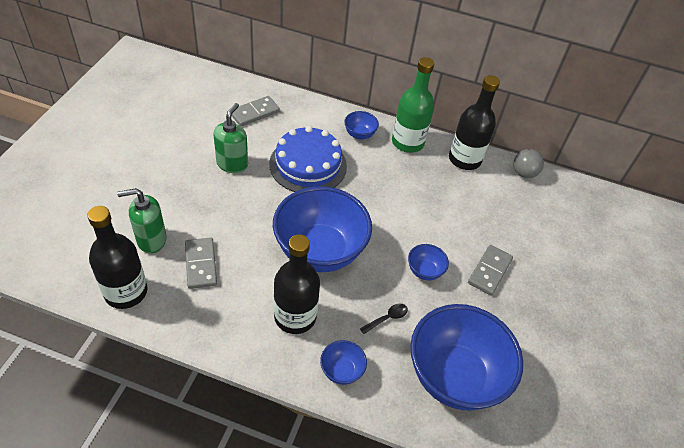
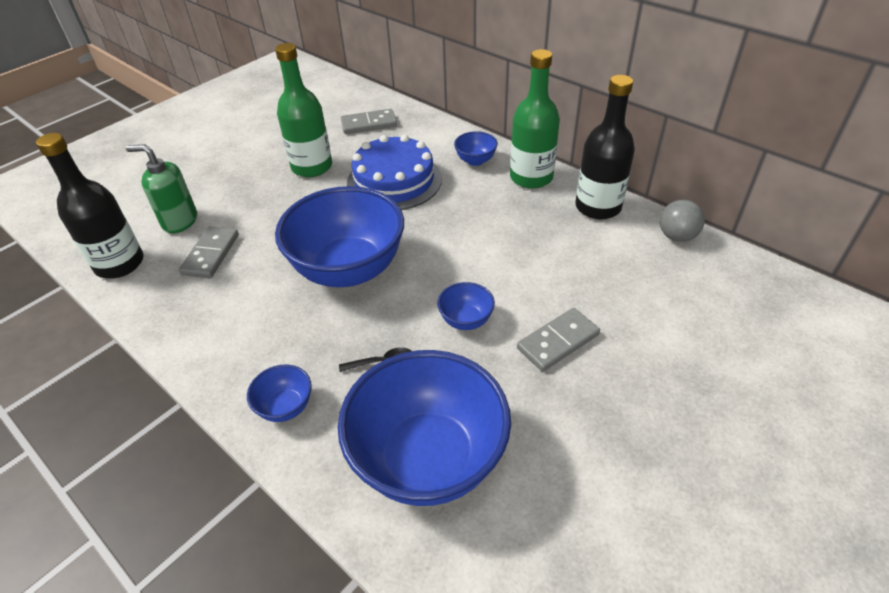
camera: 30 degrees right, 5 degrees down
green soap dispenser [213,103,248,173] -> green bottle [275,43,332,177]
black bottle [274,234,320,334] -> none

